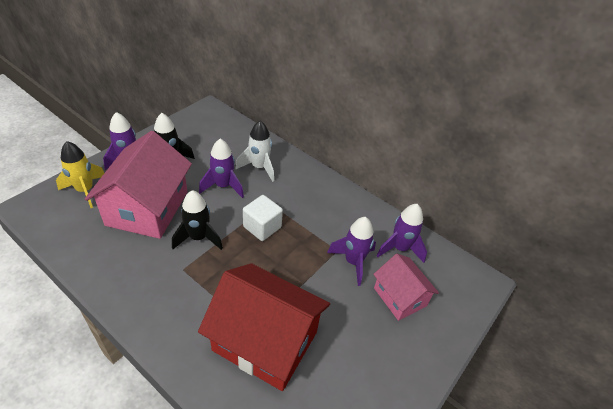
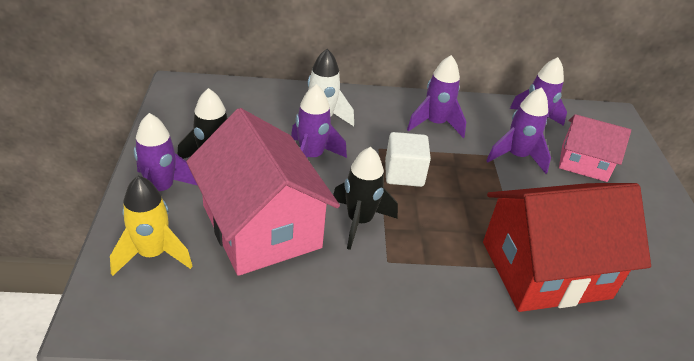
camera: 40 degrees left, 5 degrees down
none -> purple rocket [407,55,466,138]

